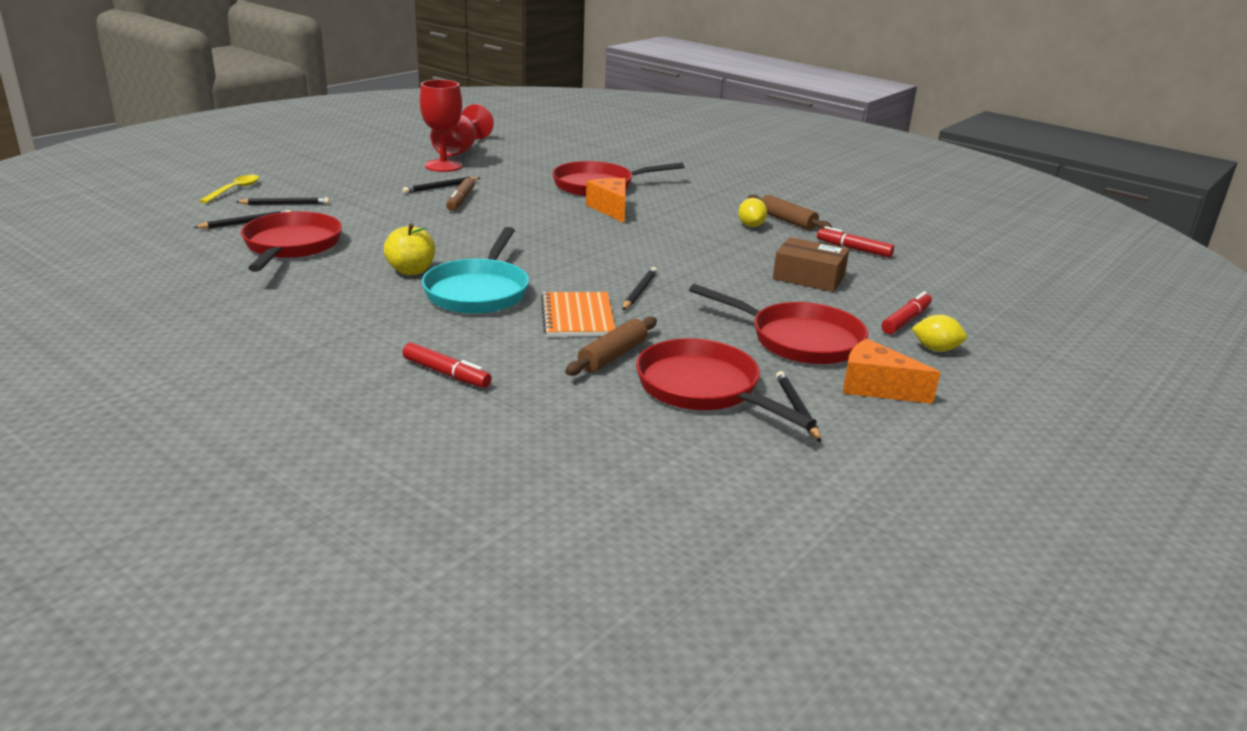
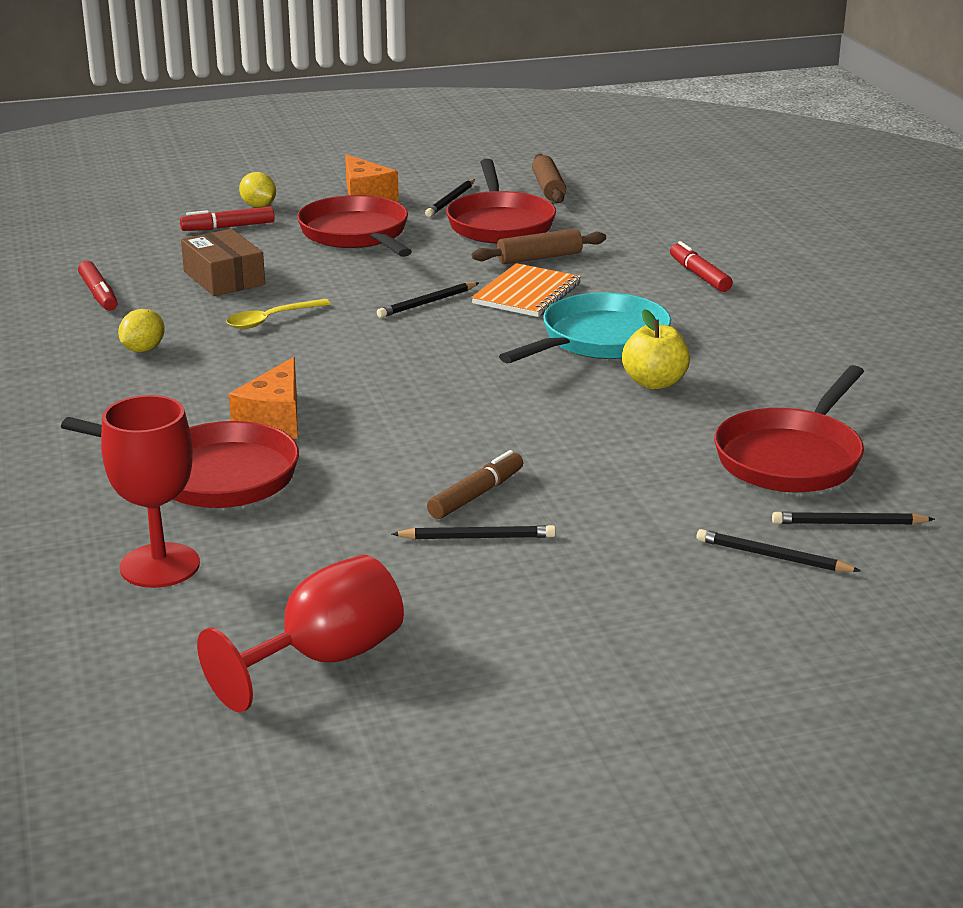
camera: 145 degrees left, 0 degrees up
yellow spoon [199,175,259,203] -> yellow spoon moved to [226,299,331,329]
red goblet [420,80,463,172] -> red goblet moved to [101,395,200,588]
brown rolling pin [748,194,833,230] -> brown rolling pin moved to [532,154,566,203]

